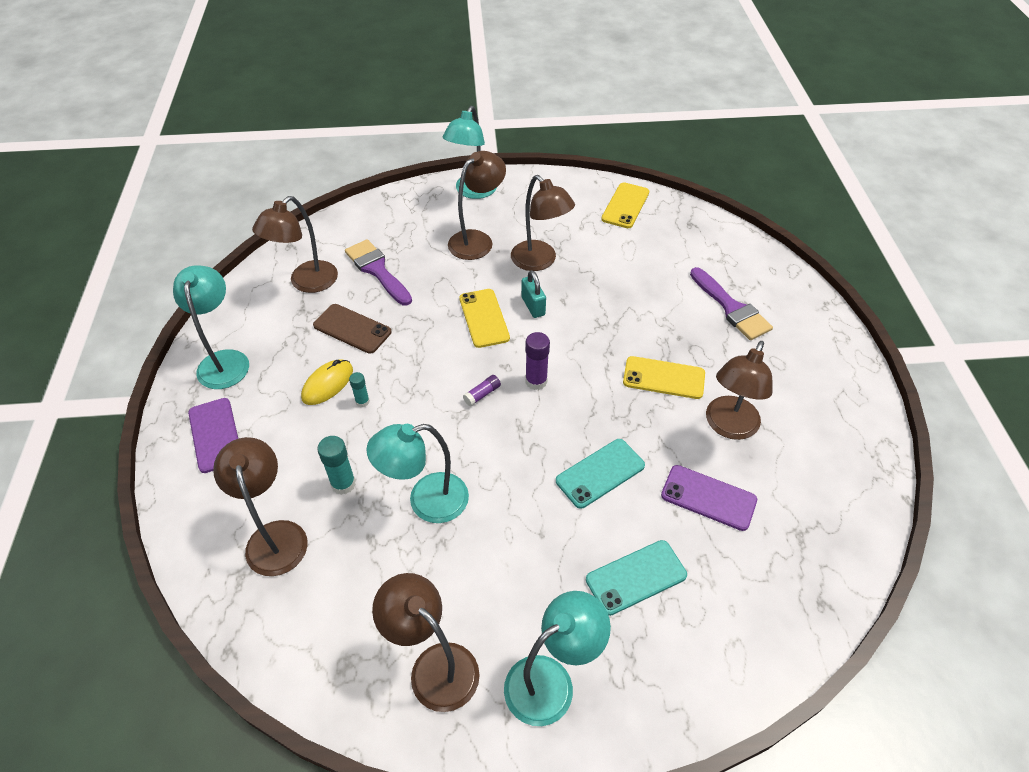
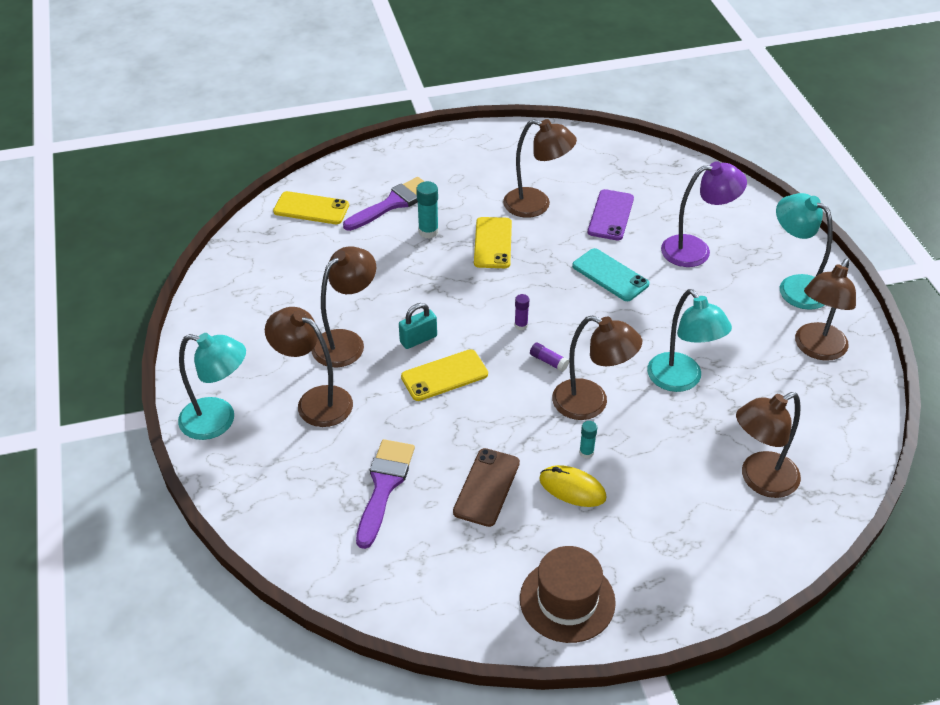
camera: 100 degrees left, 5 degrees down
turquoise lamp [173,266,249,389] -> brown hat [520,546,616,643]
purple phone [188,398,238,473] -> none
brown lamp [252,196,338,293] -> brown lamp moved to [552,315,642,420]
turquoise glue stick [317,436,356,495] -> turquoise glue stick moved to [416,181,439,239]
purple brush [345,239,412,306] -> purple brush turned 150 degrees clockwise [356,439,415,549]
purple glue stick [525,332,550,390] -> purple glue stick [514,294,529,330], size x0.61
turquoise phone [586,540,687,616] -> purple lamp [661,161,747,267]
yellow phone [601,182,649,228] -> yellow phone moved to [273,191,349,224]

